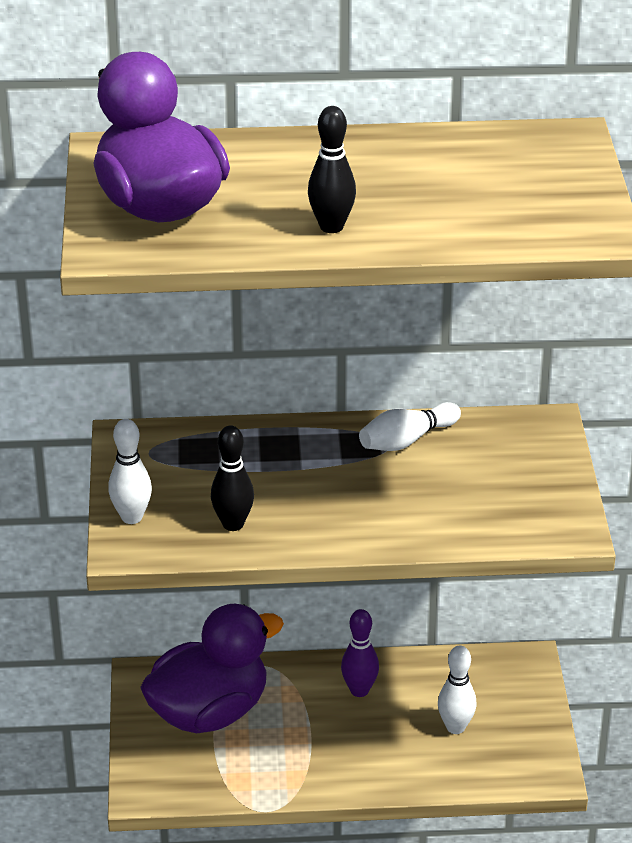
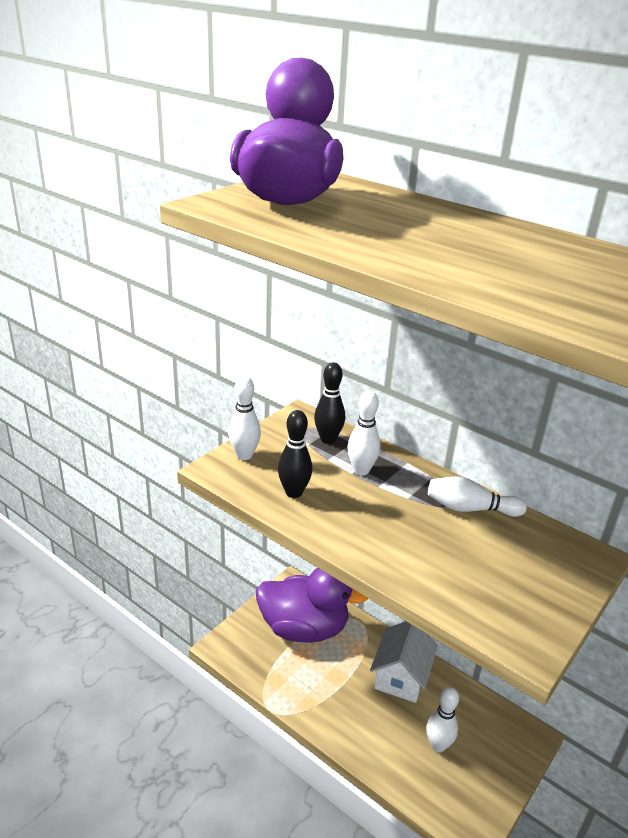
camera: 40 degrees right, 5 degrees down
black bowling pin [308,106,356,233] -> black bowling pin moved to [314,362,345,444]
purple bowling pin [341,609,379,697] -> white house [370,621,438,703]
none -> white bowling pin [347,391,380,475]

